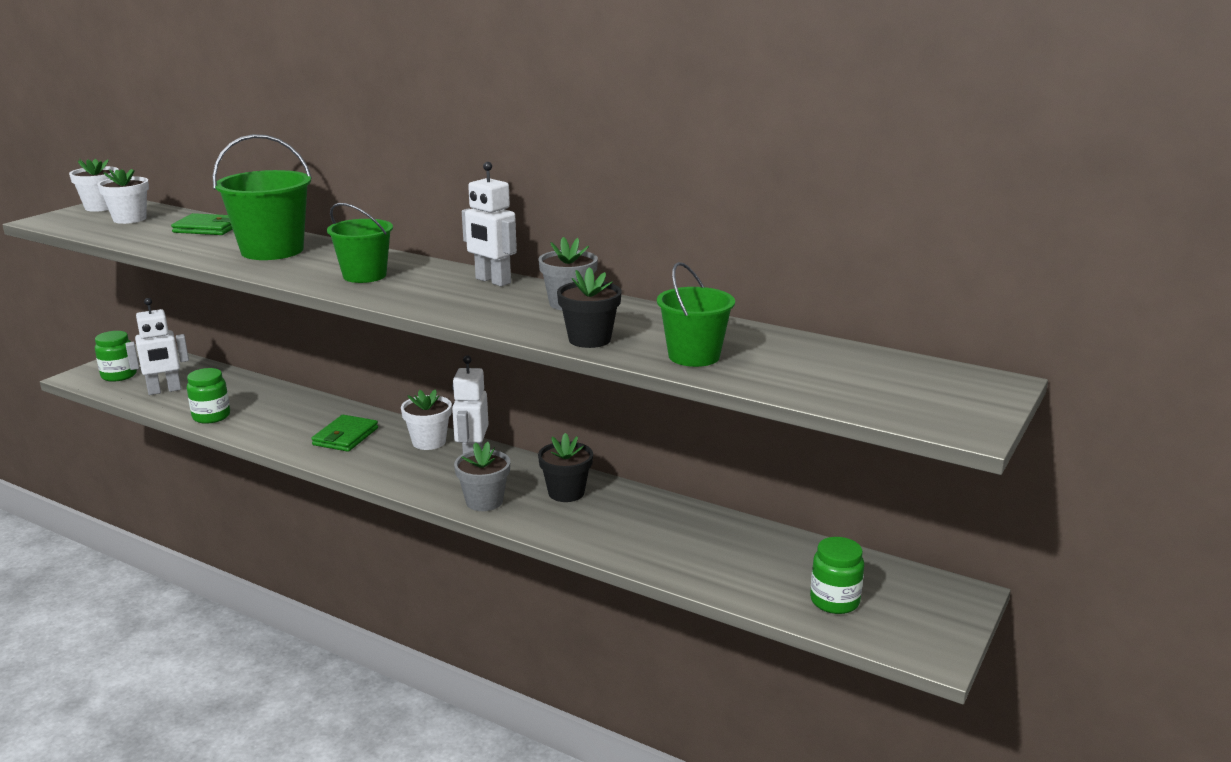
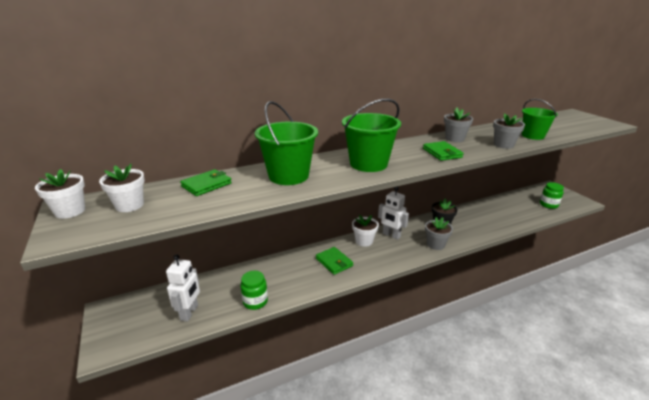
camera: 55 degrees left, 5 degrees up
green jar [95,331,137,382] -> none
green bucket [327,203,393,283] -> green bucket [342,99,401,172], size x1.52
white robot [462,162,517,286] -> none
black flower pot [557,267,622,348] -> grey flower pot [493,113,525,149]
none -> green wallet [423,141,464,161]

